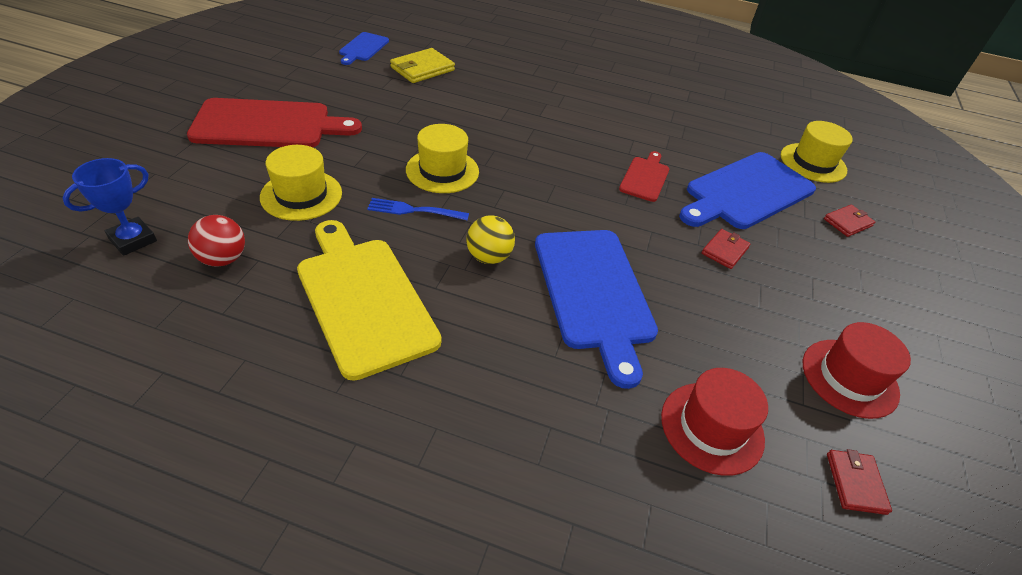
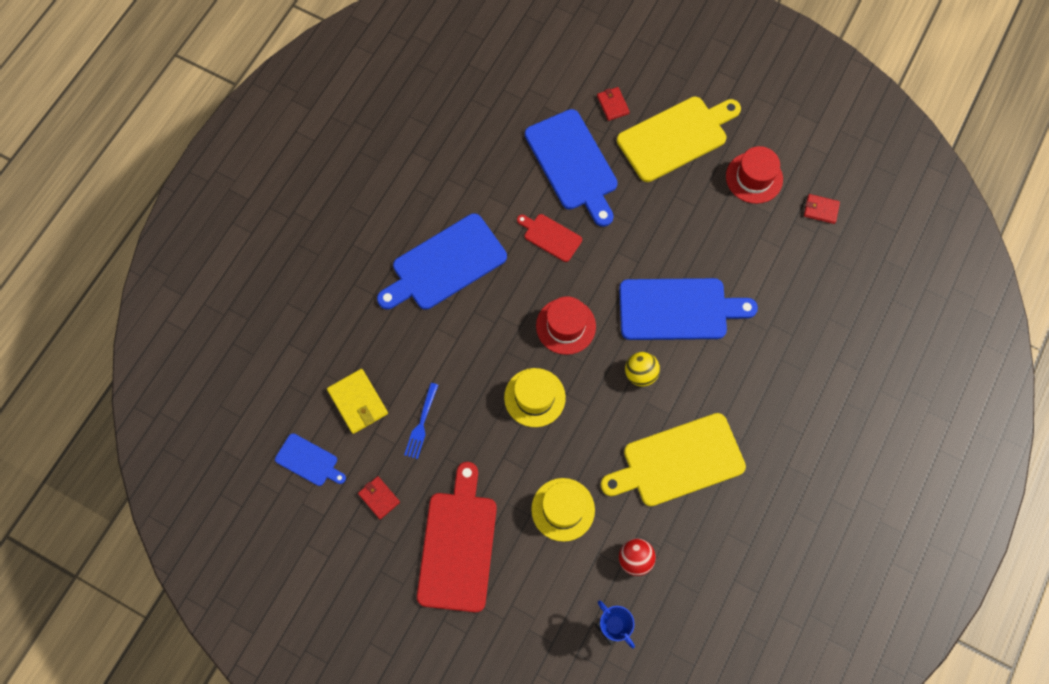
camera: 75 degrees left, 25 degrees up
blue fork [367,198,469,220] -> blue fork moved to [404,383,438,459]
red hat [661,368,768,476] -> red hat moved to [536,296,596,355]
red wallet [702,229,750,269] -> red wallet moved to [358,476,400,519]
yellow hat [781,121,853,183] -> none
none -> blue cutting board [377,214,507,310]
none -> yellow cutting board [617,97,741,182]

